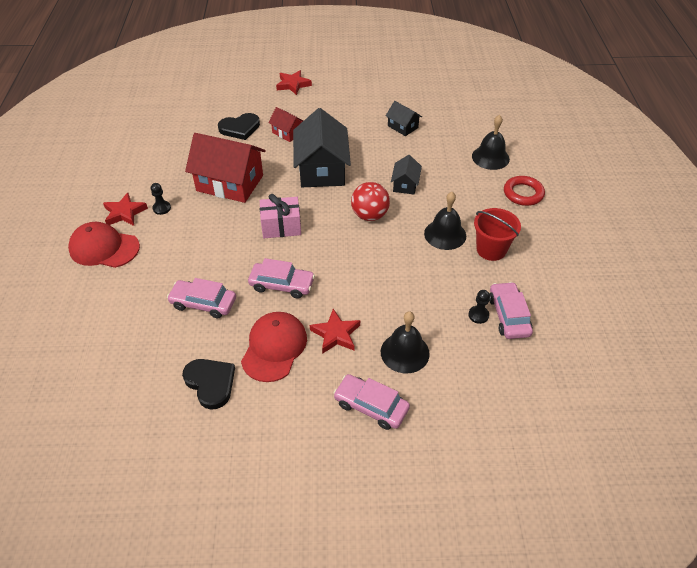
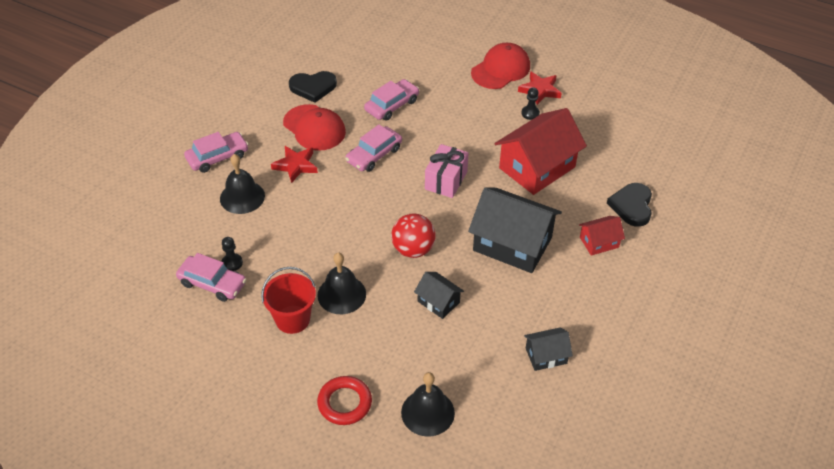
camera: 120 degrees right, 0 degrees up
red star [276,70,312,95] -> none

